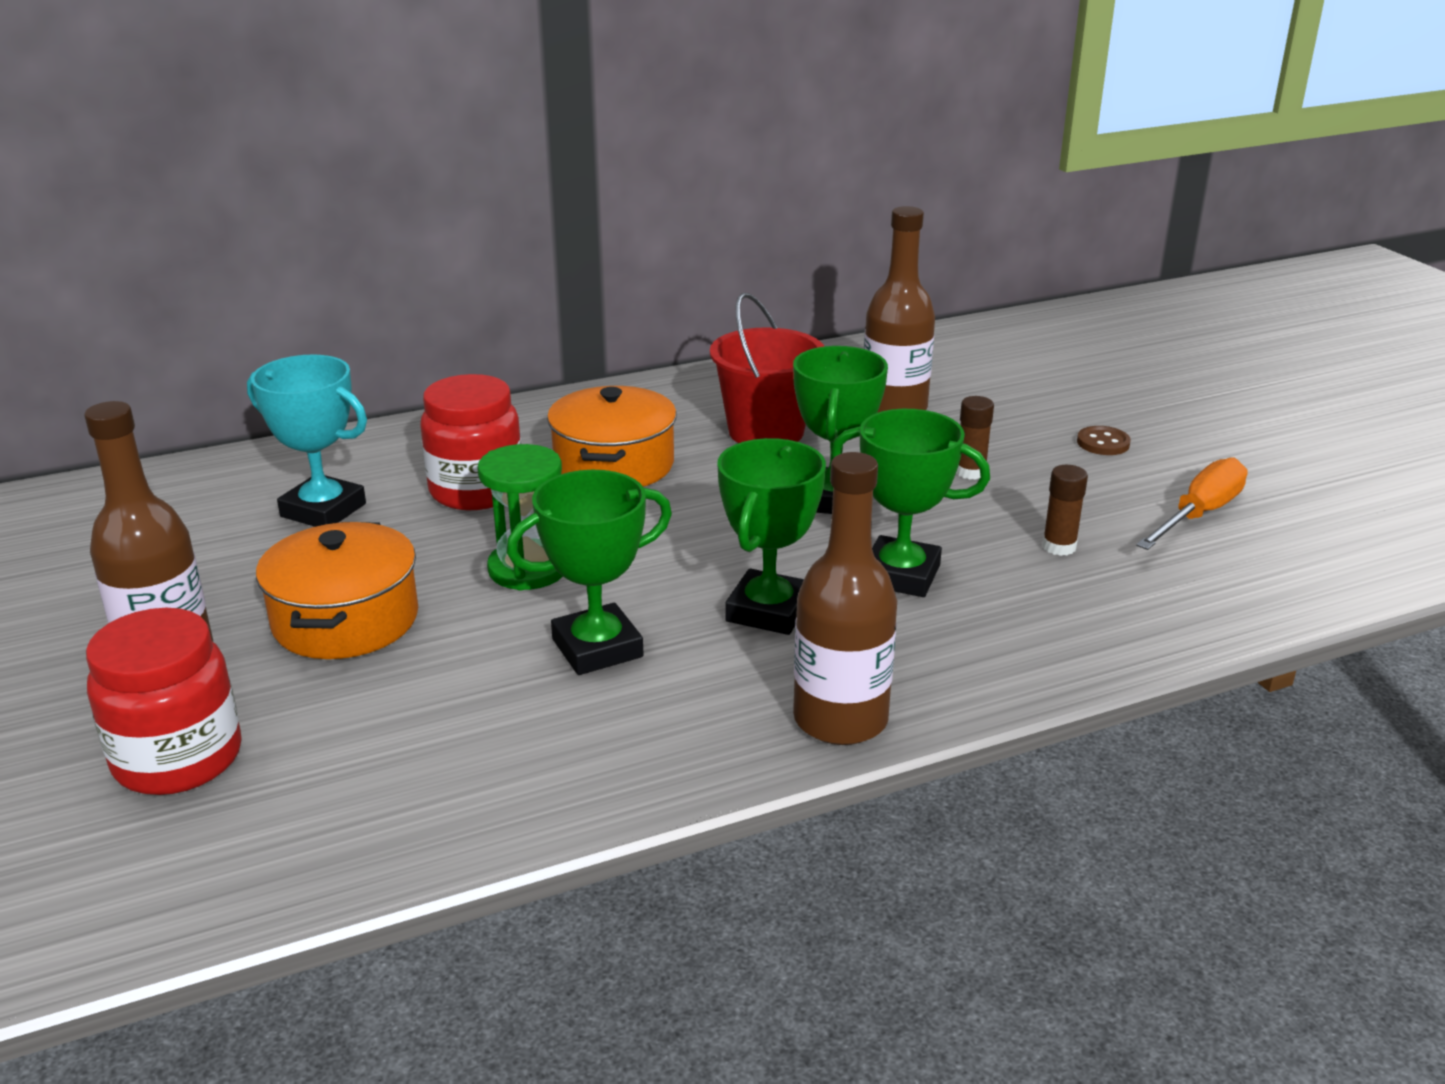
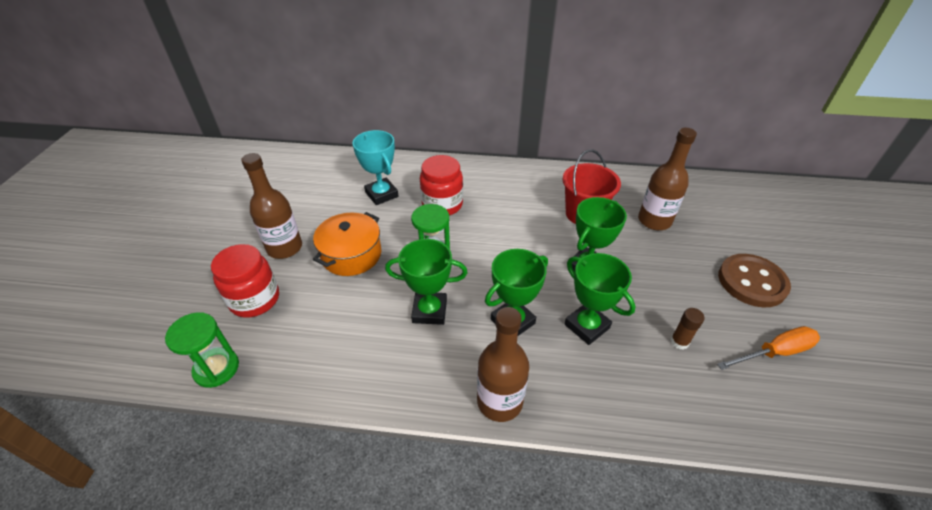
camera: 30 degrees right, 15 degrees up
orange pot [547,386,677,487] -> none
brown glue stick [956,396,994,480] -> none
brown button [1077,426,1131,455] -> brown button [718,254,791,308], size x2.28
none -> green hourglass [165,312,239,388]

